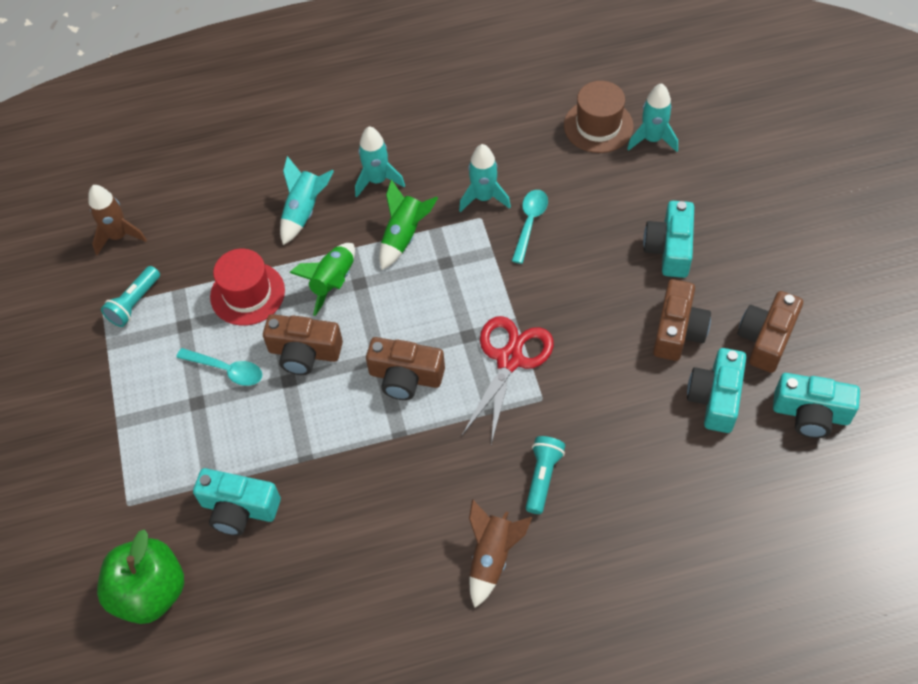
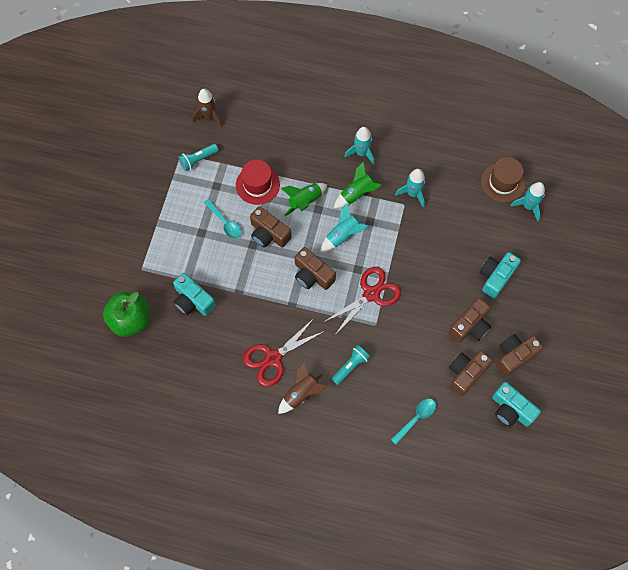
camera: 25 degrees right, 10 degrees up
turquoise rocket [280,156,334,245] -> turquoise rocket moved to [320,203,368,252]
turquoise spoon [512,190,548,264] -> turquoise spoon moved to [391,398,436,445]
turquoise camera [687,348,746,433] -> brown camera [449,350,493,396]
none -> red scissors [243,318,325,387]

